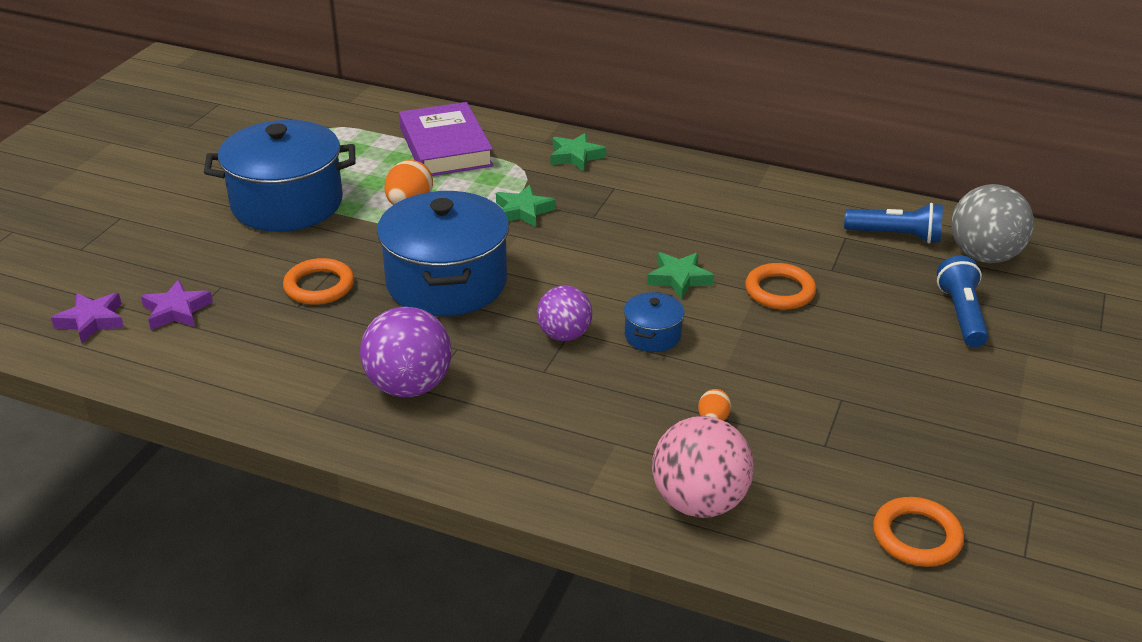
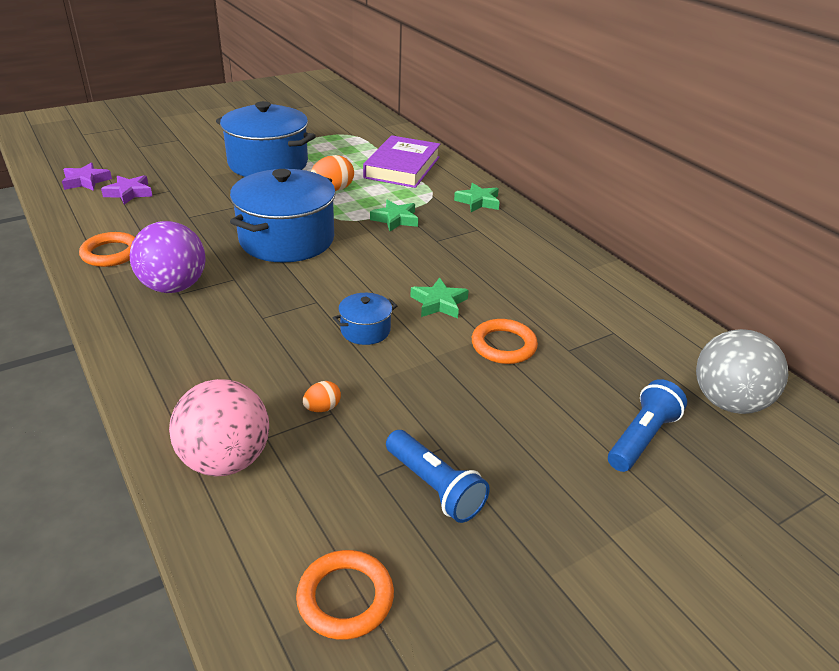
camera: 35 degrees right, 0 degrees up
orange ring [283,258,354,305] -> orange ring moved to [79,232,135,267]
purple ball [537,286,592,341] -> none
blue flashlight [844,203,943,244] -> blue flashlight moved to [386,430,490,523]

